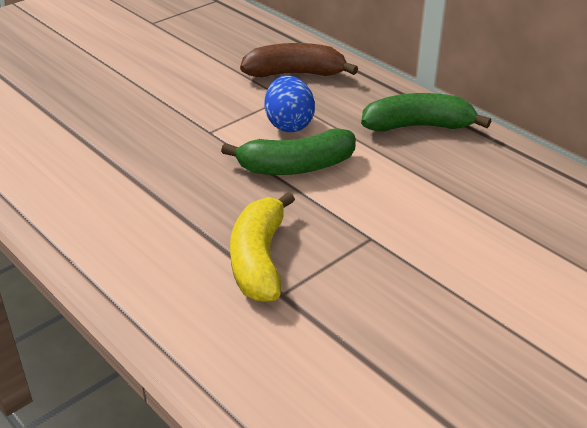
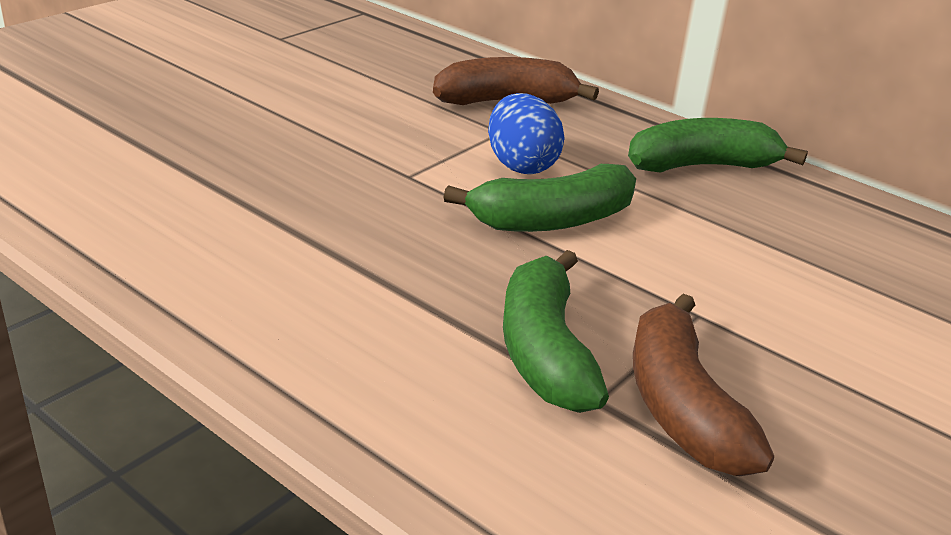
camera: 10 degrees left, 5 degrees down
yellow banana [230,192,295,302] -> green banana [503,250,609,413]
none -> brown banana [633,294,774,476]

